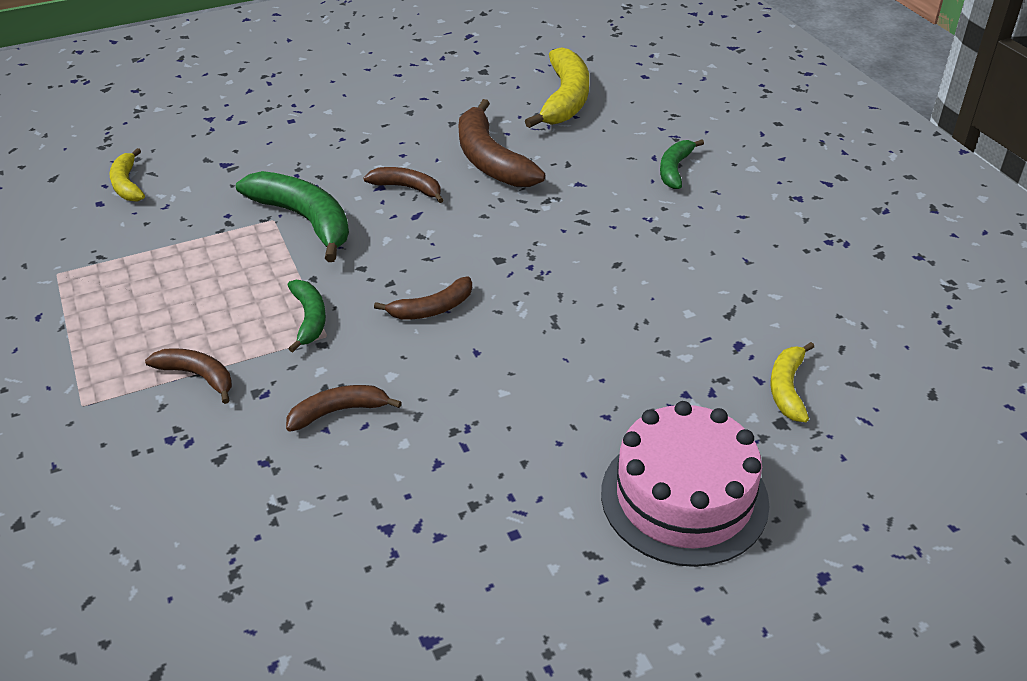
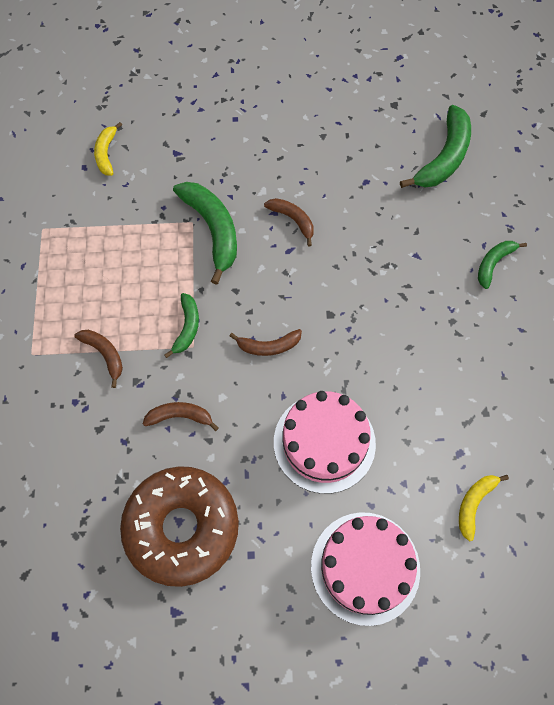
camera: 20 degrees right, 25 degrees up
brown banana [458,99,545,187] -> none
yellow banana [525,47,589,128] -> green banana [400,105,471,188]
none -> brown donut [120,466,239,587]
none -> pink cake [274,391,376,494]

